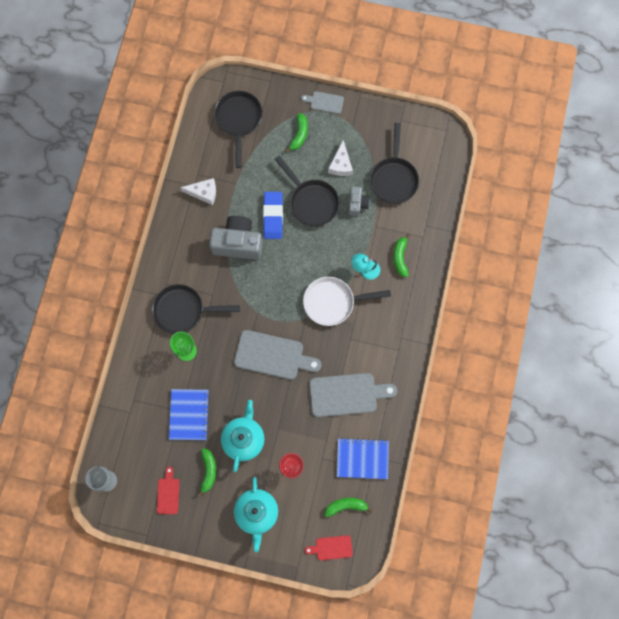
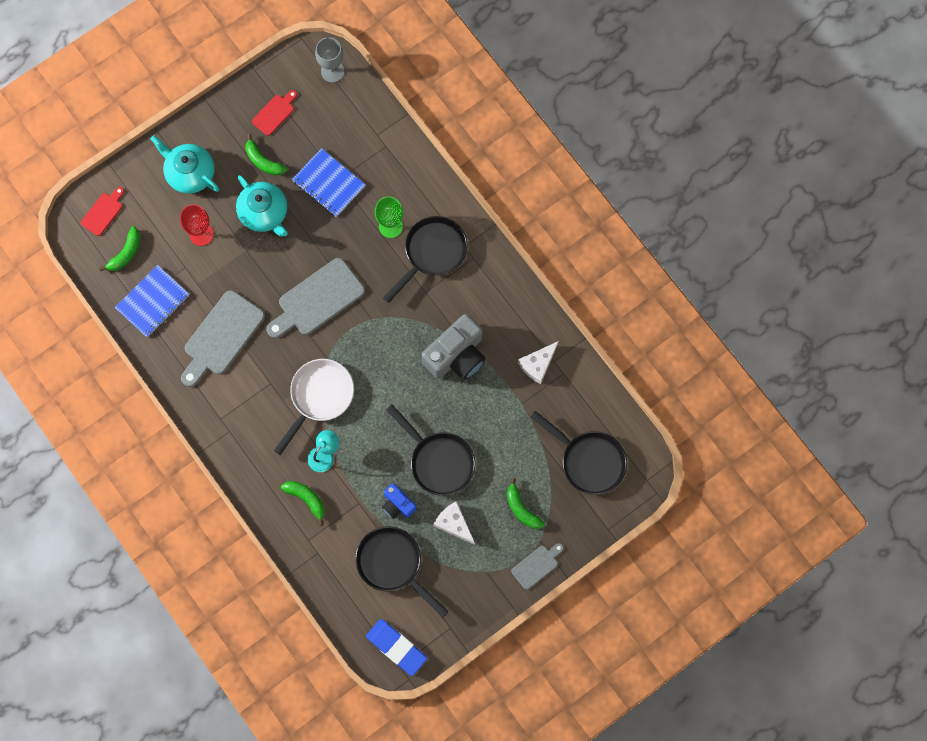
camera: 130 degrees right, 0 degrees up
red cutting board [157,467,180,514] -> red cutting board turned 90 degrees counterclockwise [252,90,297,136]
blue eraser [263,192,283,239] -> blue eraser moved to [366,619,427,676]
black pan [275,156,340,227] -> black pan turned 135 degrees counterclockwise [386,405,475,496]
grey camera [349,186,370,216] -> blue camera [382,483,416,519]

